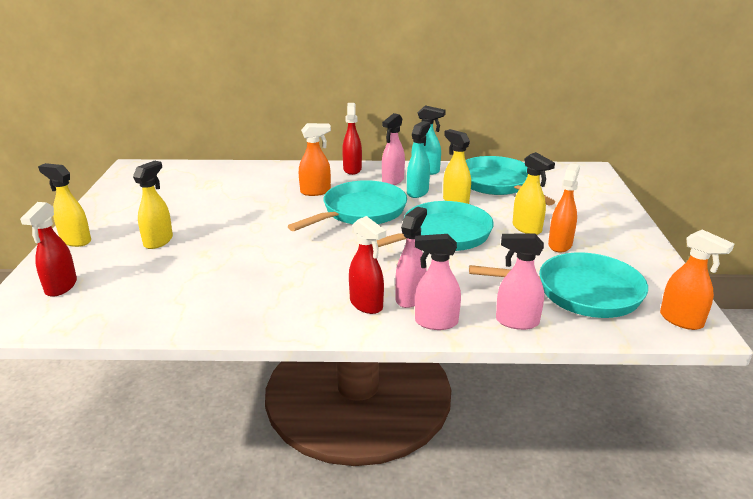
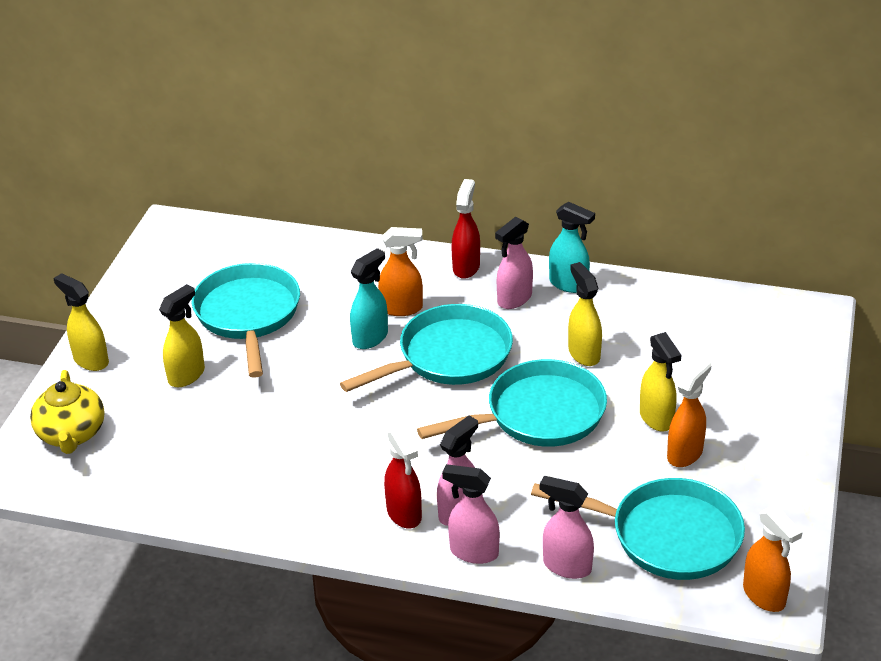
camera: 15 degrees right, 10 degrees up
red spray bottle [20,202,77,297] -> yellow teapot [30,370,105,454]
turquoise spray bottle [407,121,431,198] -> turquoise spray bottle moved to [350,248,388,349]
turquoise pan [466,156,555,206] -> turquoise pan moved to [192,263,300,378]

